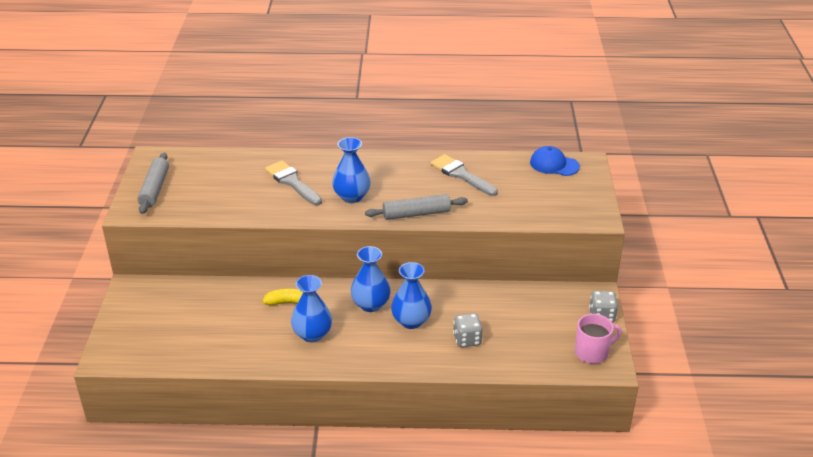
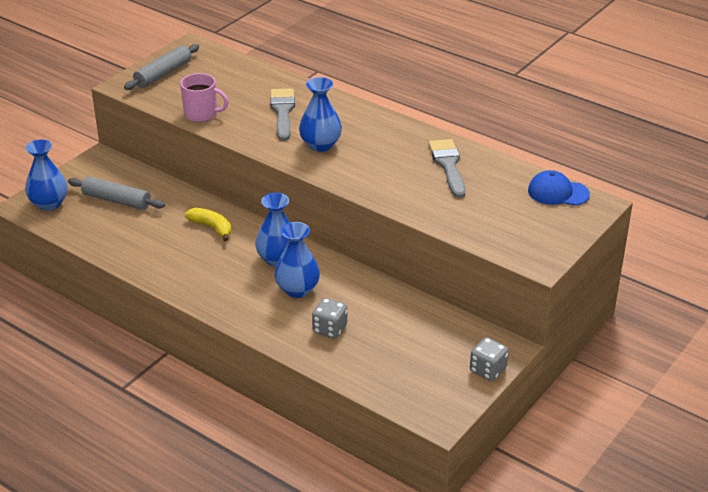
camera: 35 degrees right, 0 degrees up
blue vase [291,275,332,342] -> blue vase moved to [25,139,68,211]
grey rolling pin [365,194,468,220] -> grey rolling pin moved to [68,176,165,210]
blue cap [530,146,580,176] -> blue cap turned 45 degrees counterclockwise [528,170,590,206]
pink mug [575,314,622,364] -> pink mug moved to [180,73,229,122]

